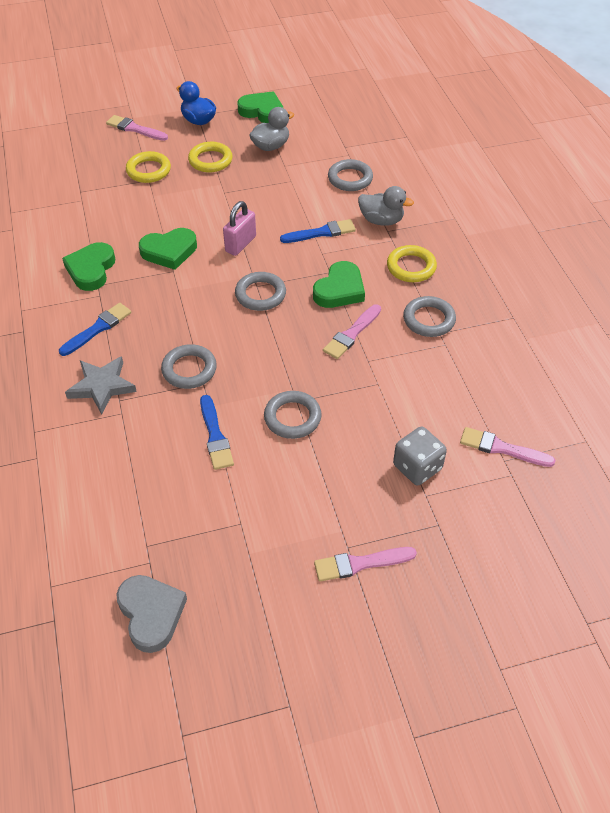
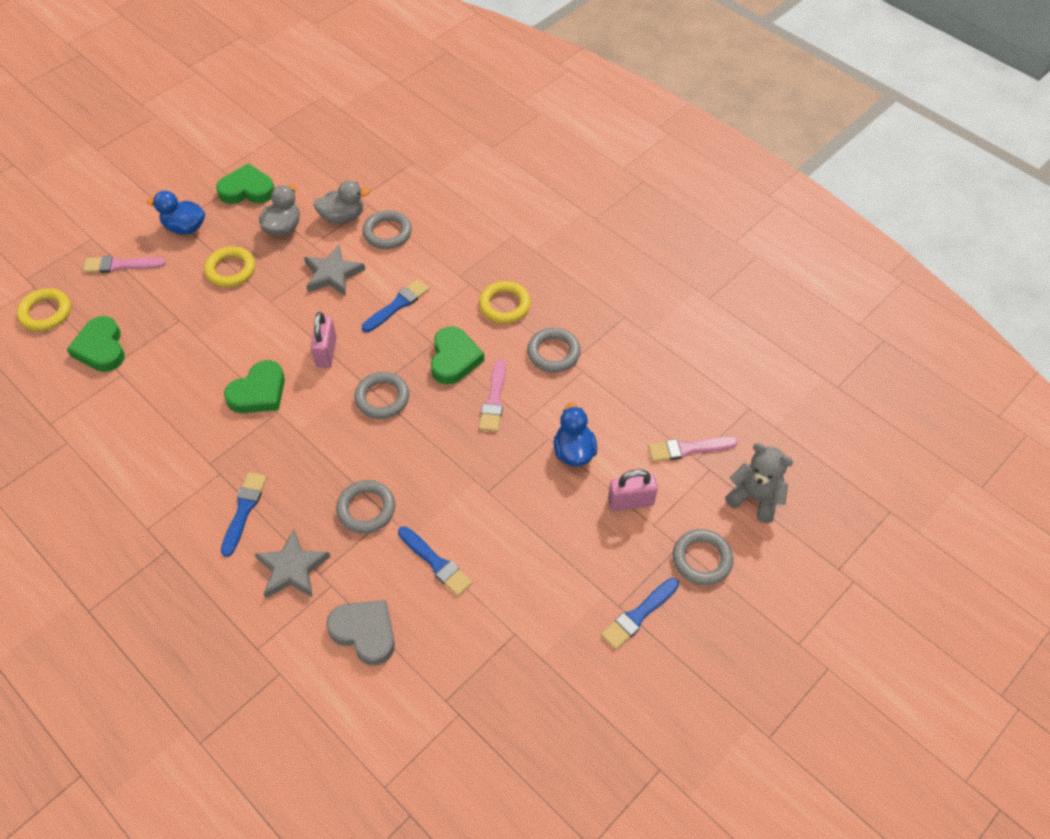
camera: 30 degrees left, 5 degrees up
green heart [62,242,115,291] -> green heart moved to [66,316,125,372]
grey heart [116,575,187,653] -> grey heart moved to [326,600,395,665]
yellow ring [126,151,171,183] -> yellow ring moved to [17,288,71,331]
grey ring [264,391,322,439] -> grey ring moved to [673,529,733,585]
pink brush [314,547,417,582] -> blue brush [601,578,679,650]
grey duck [358,186,414,226] -> grey duck moved to [313,181,370,224]
grey dice [393,426,447,486] -> pink padlock [608,469,658,511]
none -> grey star [304,245,365,296]
none -> blue duck [554,402,597,466]
none -> grey teddy bear [725,443,793,523]

